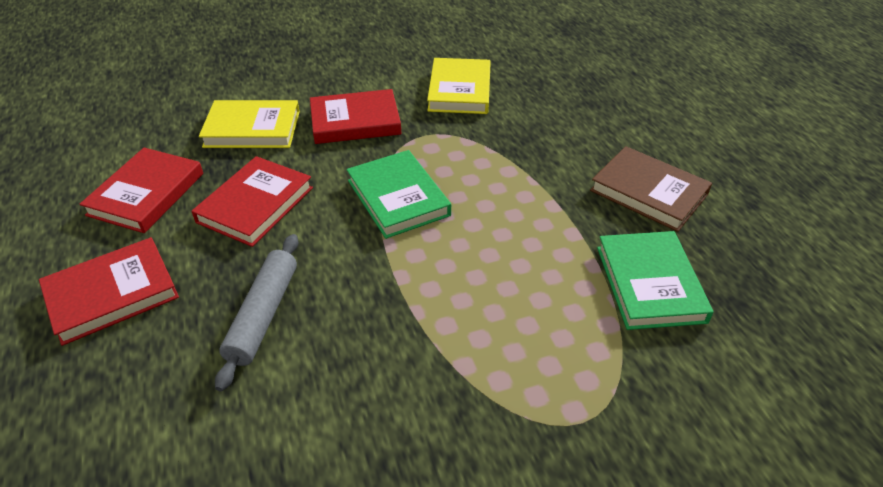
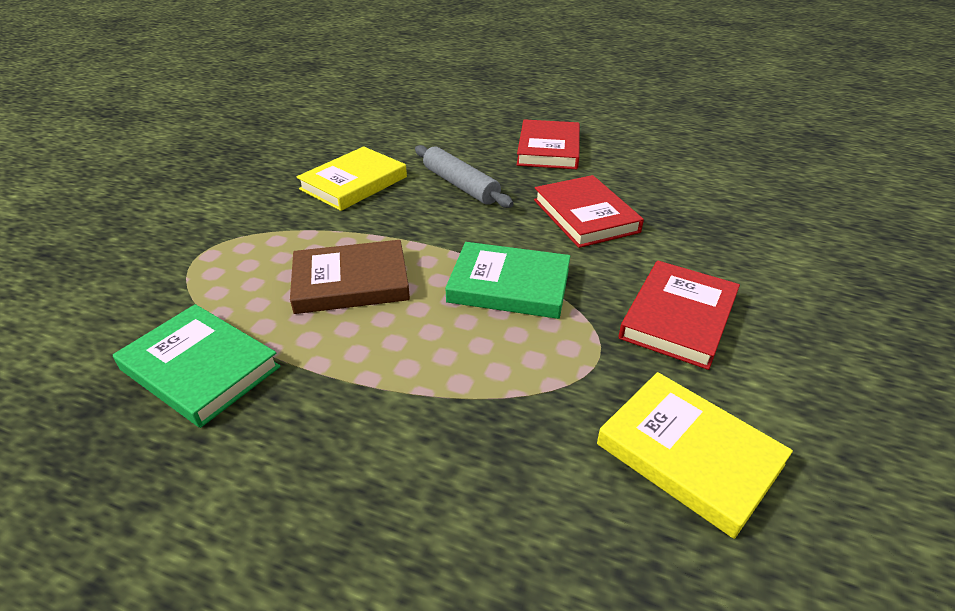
camera: 130 degrees right, 5 degrees down
red book [79,148,203,233] -> none
yellow book [199,100,300,148] -> yellow book moved to [297,147,407,211]
brown book [590,146,712,232] -> brown book moved to [290,240,410,314]

